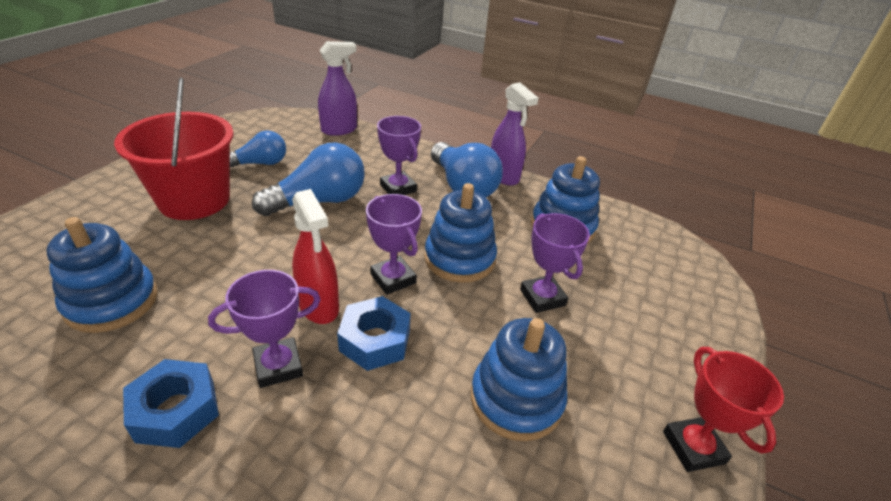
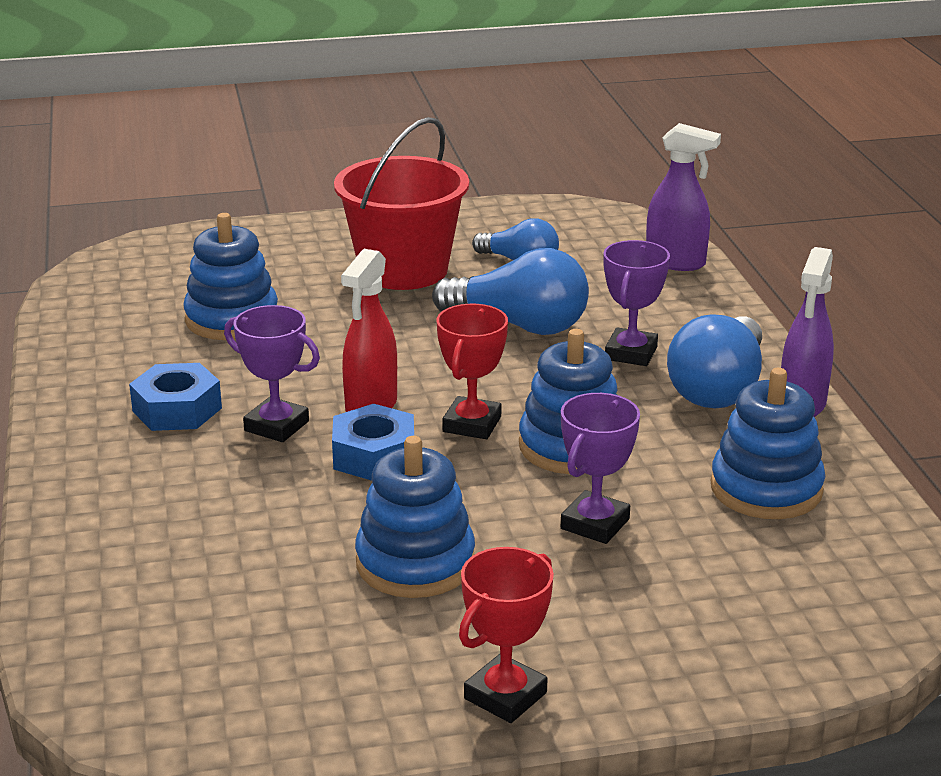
camera: 55 degrees right, 10 degrees down
purple trophy [366,194,422,295] -> red trophy [437,304,508,439]

